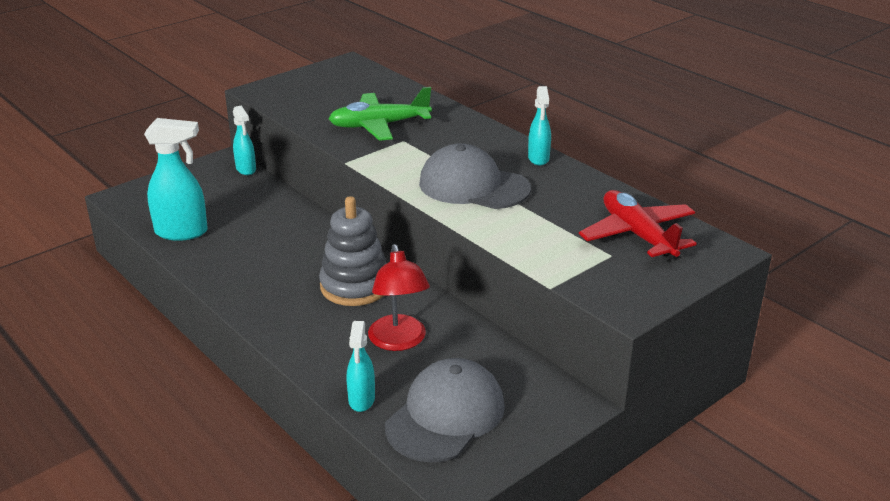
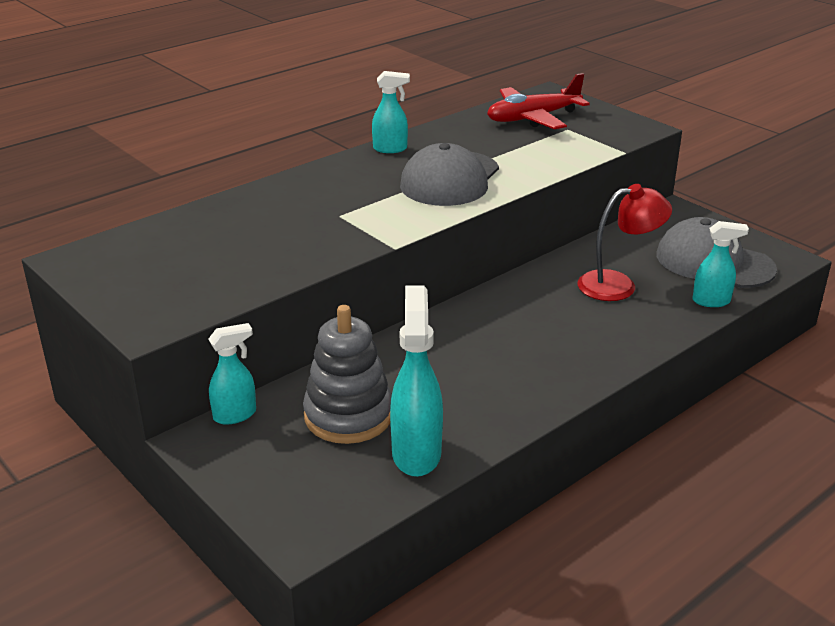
camera: 90 degrees left, 0 degrees up
grey stacking toy [319,196,386,306] -> grey stacking toy moved to [303,305,392,444]
green plane [329,87,432,141] -> none

